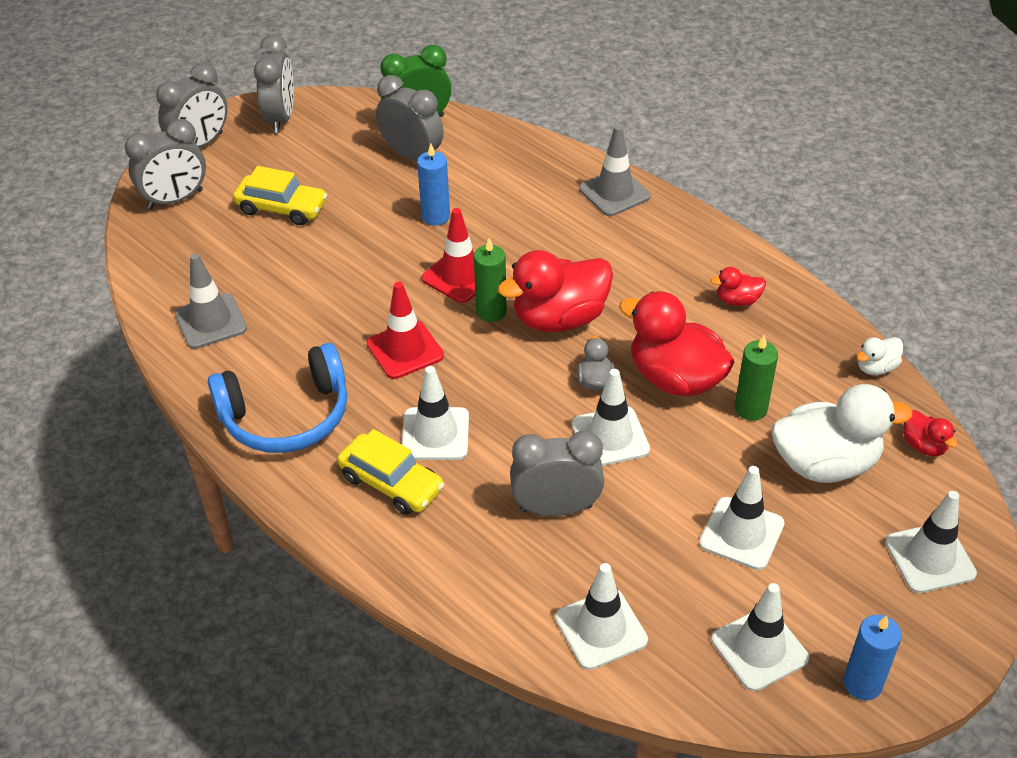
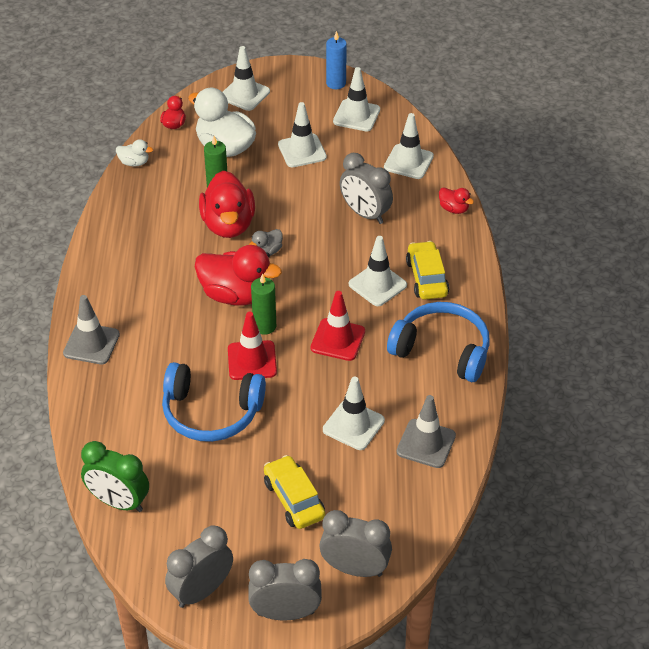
camera: 135 degrees left, 0 degrees up
grey clock [376,75,444,160] -> none
blue candle [417,143,450,226] -> blue headphones [162,362,266,442]
white traffic cone [572,369,650,466] -> white traffic cone moved to [323,377,385,450]
red duck [710,267,766,306] -> red duck moved to [439,188,474,214]

